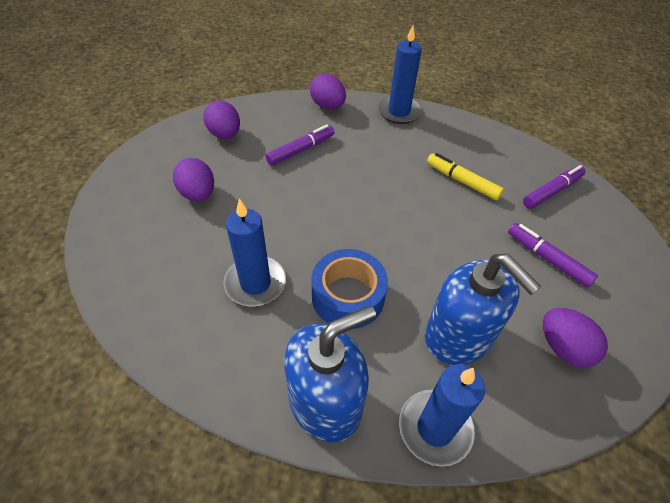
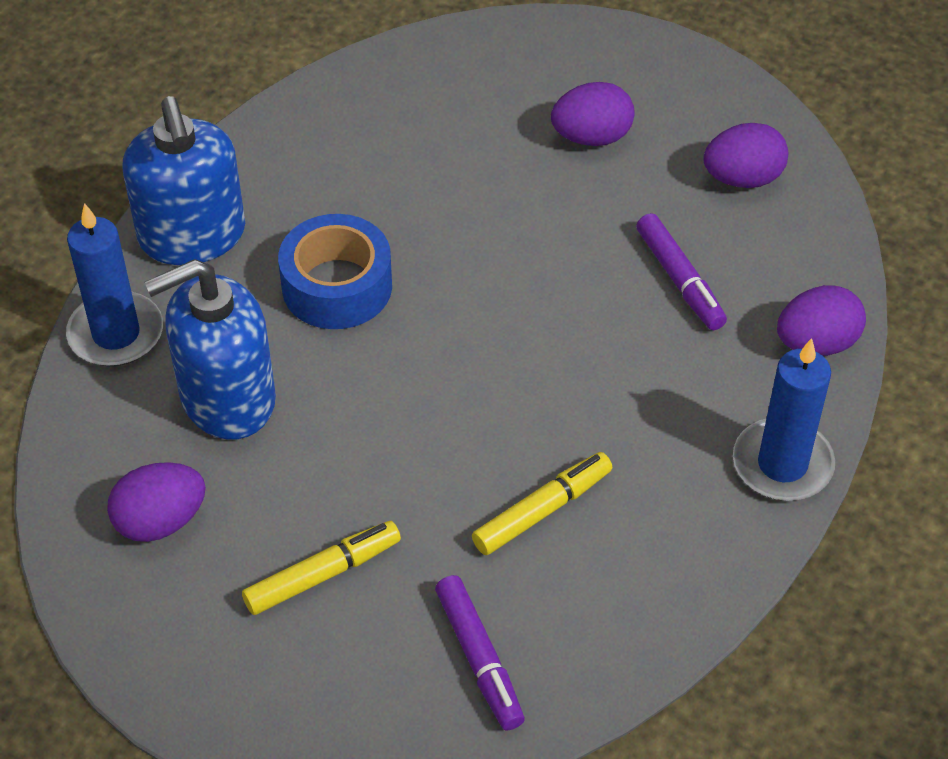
camera: 105 degrees right, 0 degrees up
blue candle [223,199,286,307] -> none
purple marker [508,223,598,287] -> yellow marker [242,521,401,615]

